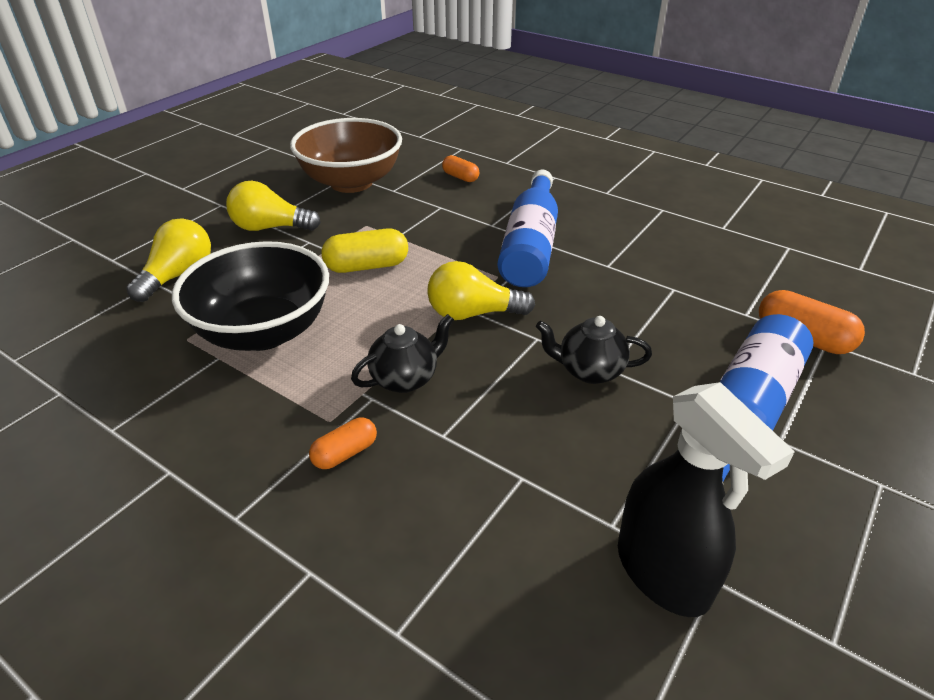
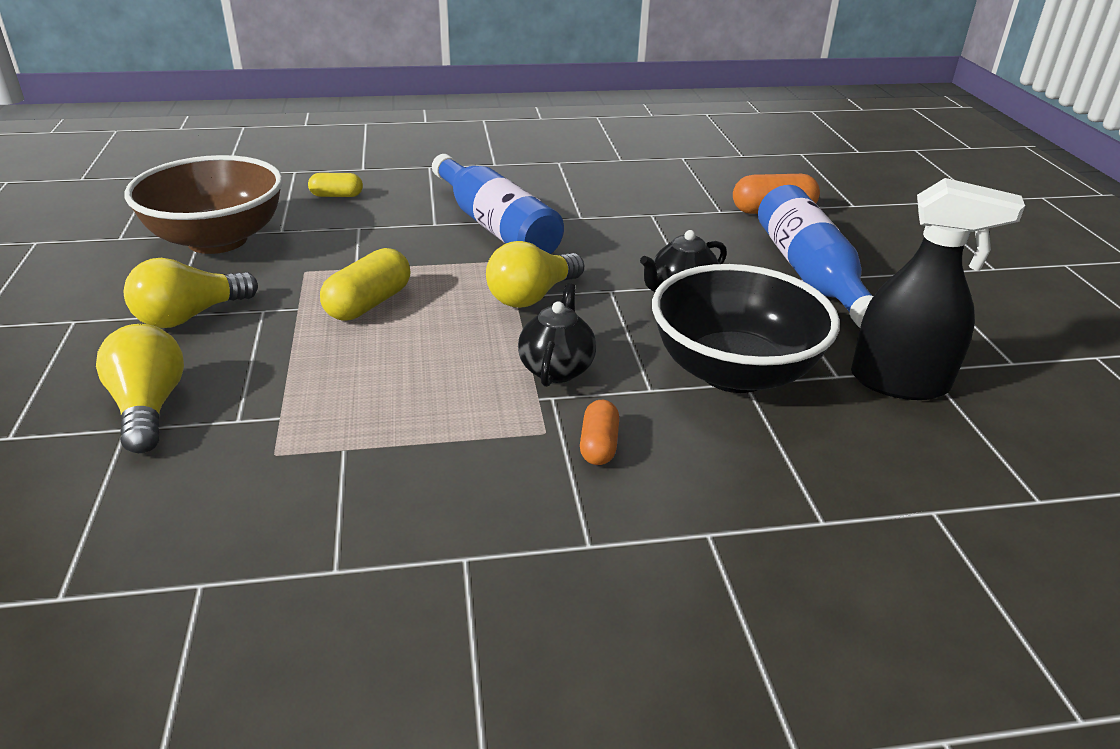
camera: 45 degrees left, 5 degrees down
black bowl [172,241,329,351] -> black bowl moved to [652,264,840,393]
orange capsule [442,155,479,182] -> yellow capsule [308,173,363,197]

